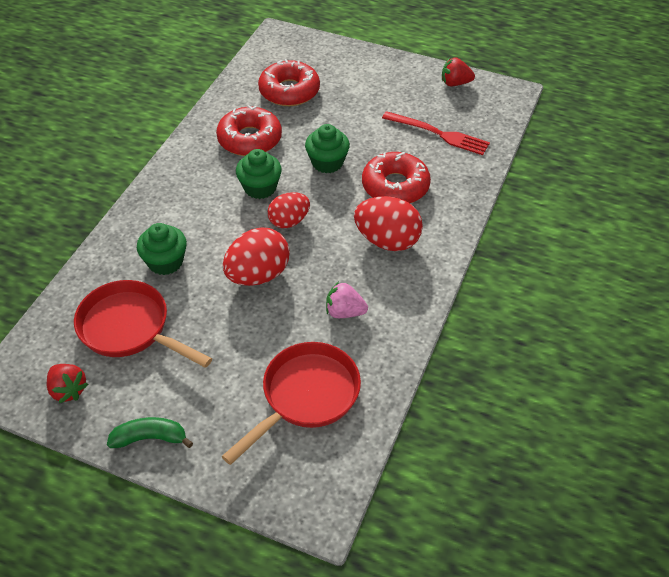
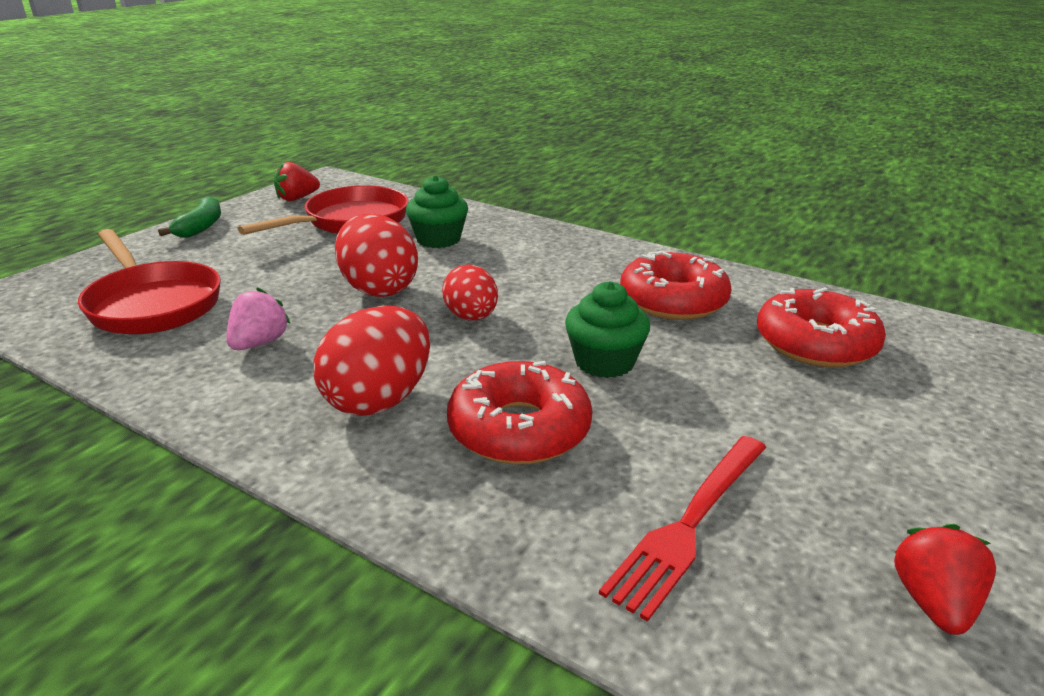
camera: 100 degrees right, 20 degrees down
green cupcake [236,149,282,199] -> none

